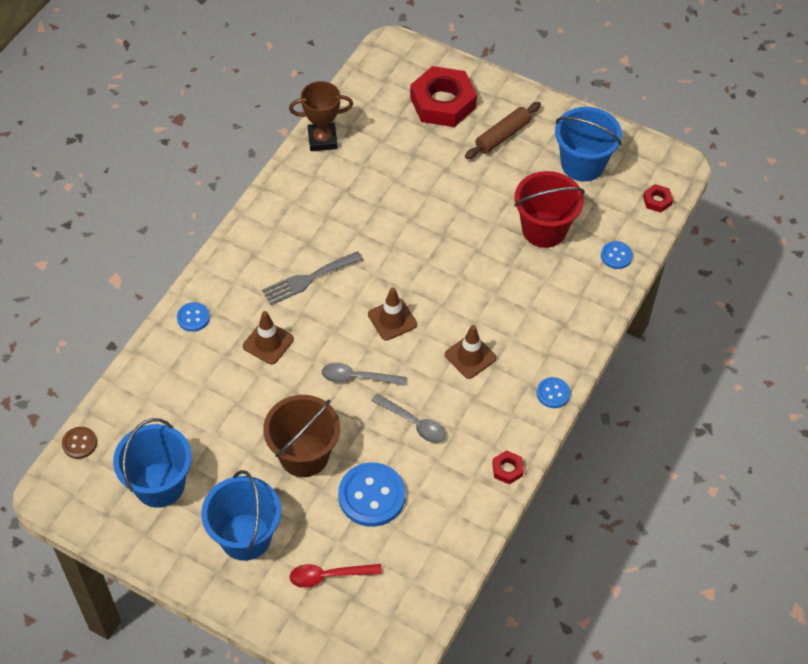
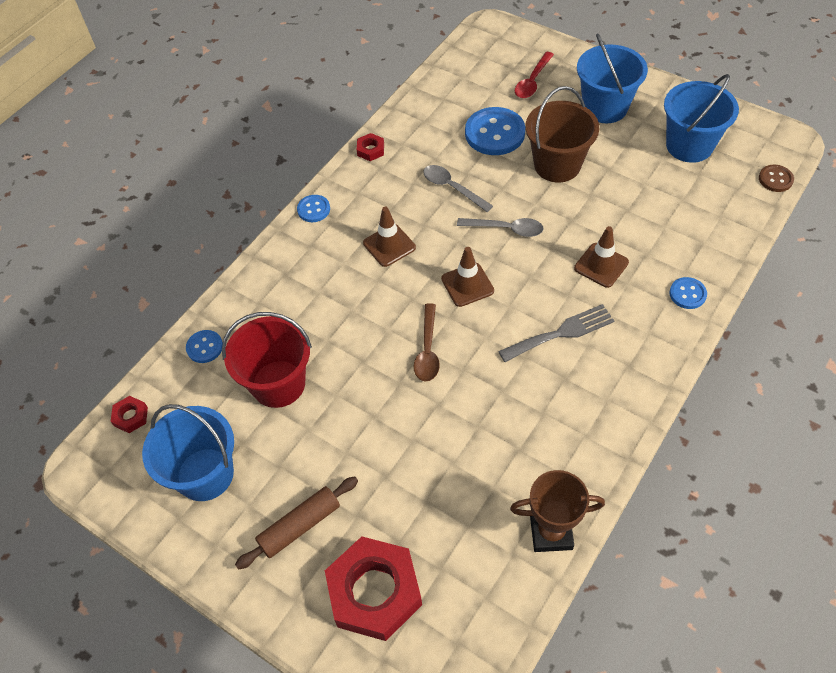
camera: 170 degrees left, 0 degrees up
red spoon [289,564,382,588] -> red spoon turned 120 degrees clockwise [515,52,554,98]
none -> brown spoon [414,303,440,382]

